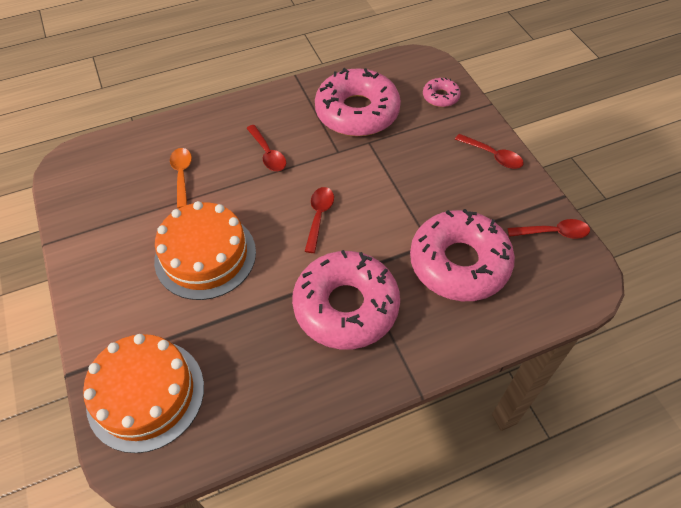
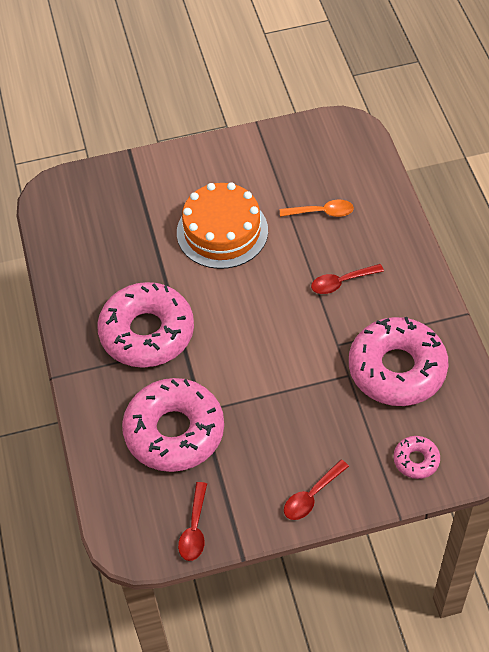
camera: 100 degrees right, 0 degrees up
orange cake [83,334,204,453] -> none
red spoon [305,187,334,253] -> none

